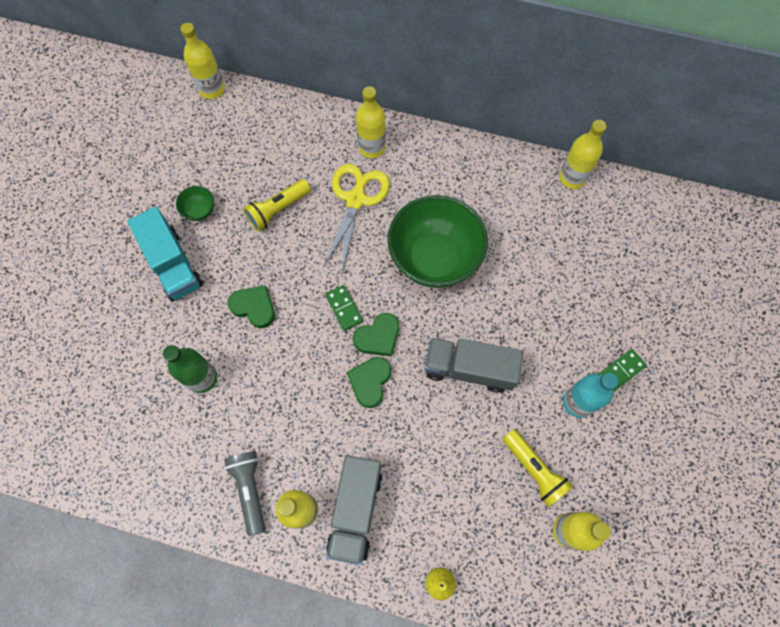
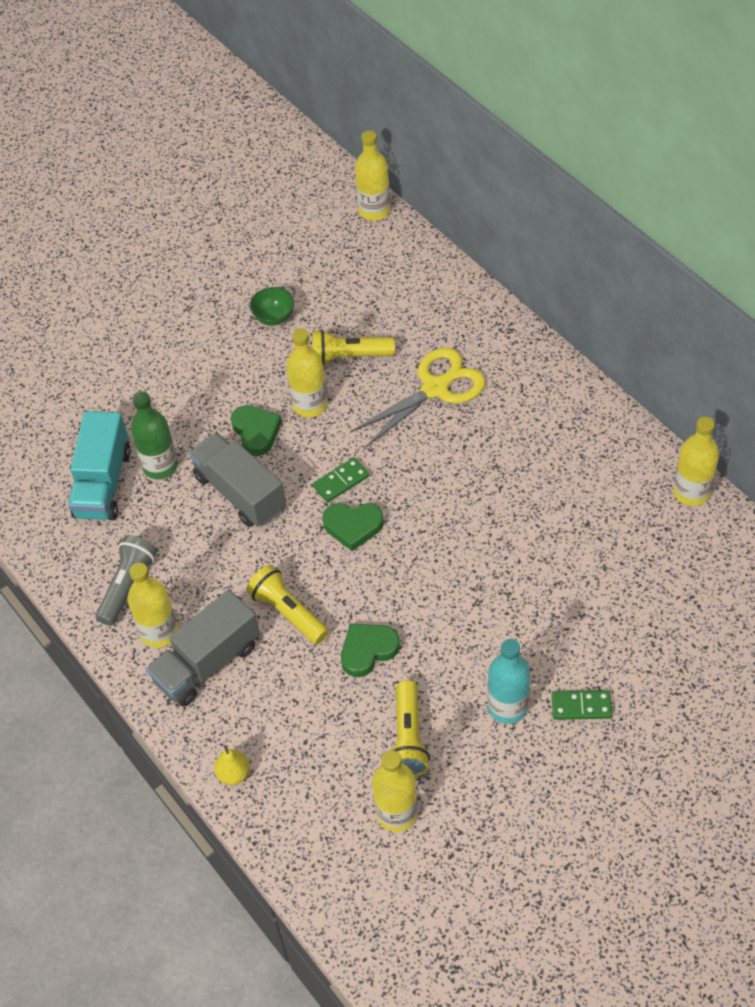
camera: 40 degrees right, 15 degrees down
turquoise truck [127,207,203,301] -> turquoise truck moved to [68,411,131,520]
green domino [325,285,363,331] -> green domino turned 45 degrees clockwise [313,457,369,503]
green heart [347,357,391,408] -> green heart moved to [341,623,400,677]
yellow bottle [356,86,386,158] -> yellow bottle moved to [286,328,327,417]
green bowl [387,195,488,288] -> none
grey truck [424,338,523,393] -> grey truck moved to [189,432,286,527]
none -> yellow flashlight [246,565,329,644]

